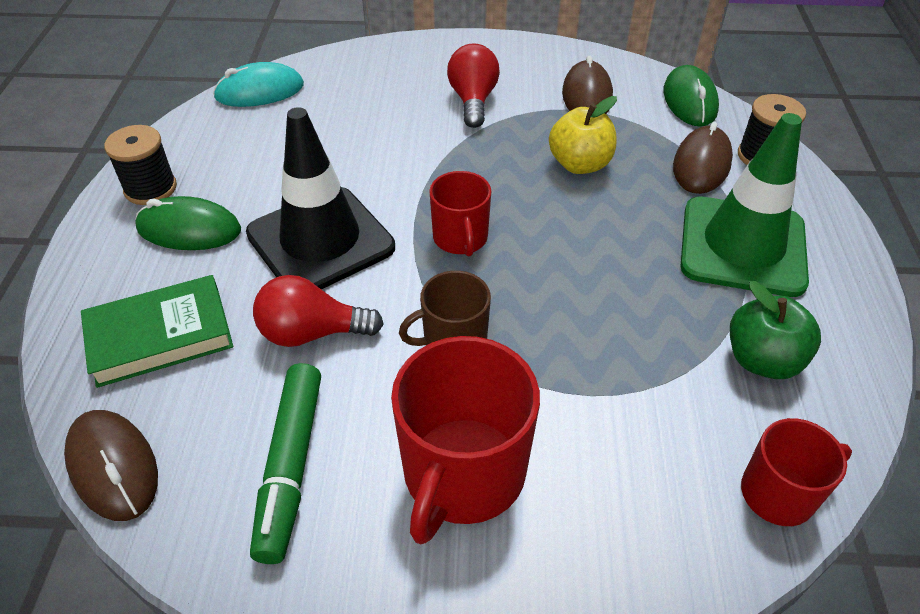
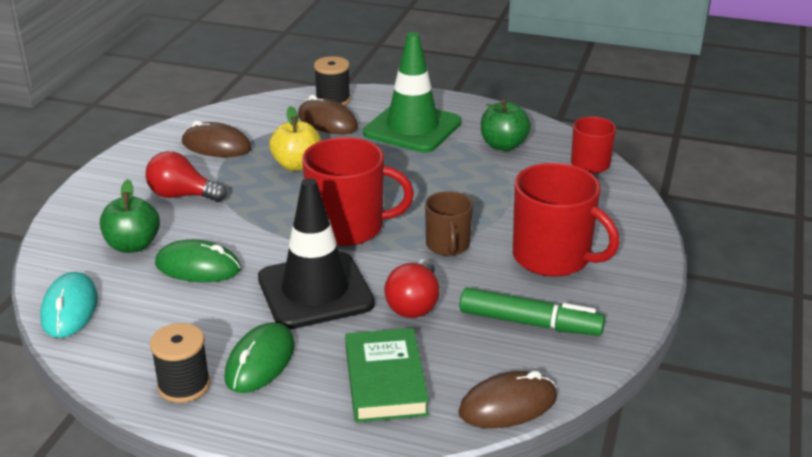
camera: 75 degrees left, 15 degrees down
red mug [429,171,491,257] -> red mug [302,137,414,246], size x1.72
green mouse [664,65,719,127] -> green mouse moved to [155,239,241,282]
none -> green apple [100,179,160,253]

